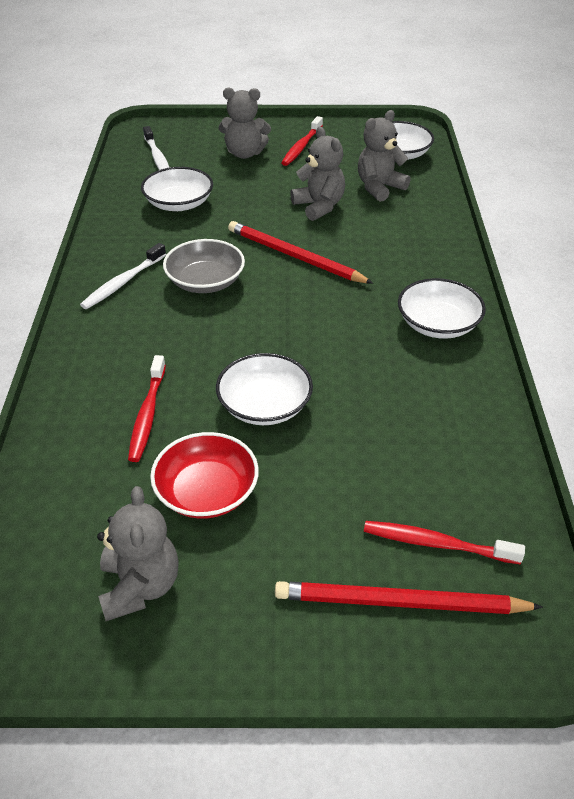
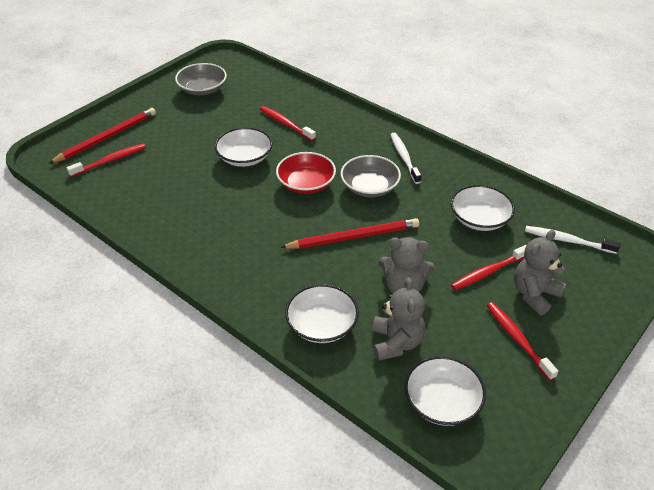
camera: 130 degrees right, 0 degrees up
grey teddy bear [97,486,179,621] -> grey bowl [175,63,227,95]
red bowl [150,432,259,519] -> red bowl moved to [276,152,336,194]
white bowl [398,278,486,339] -> white bowl moved to [285,284,359,343]
none -> red toothbrush [451,245,527,290]

